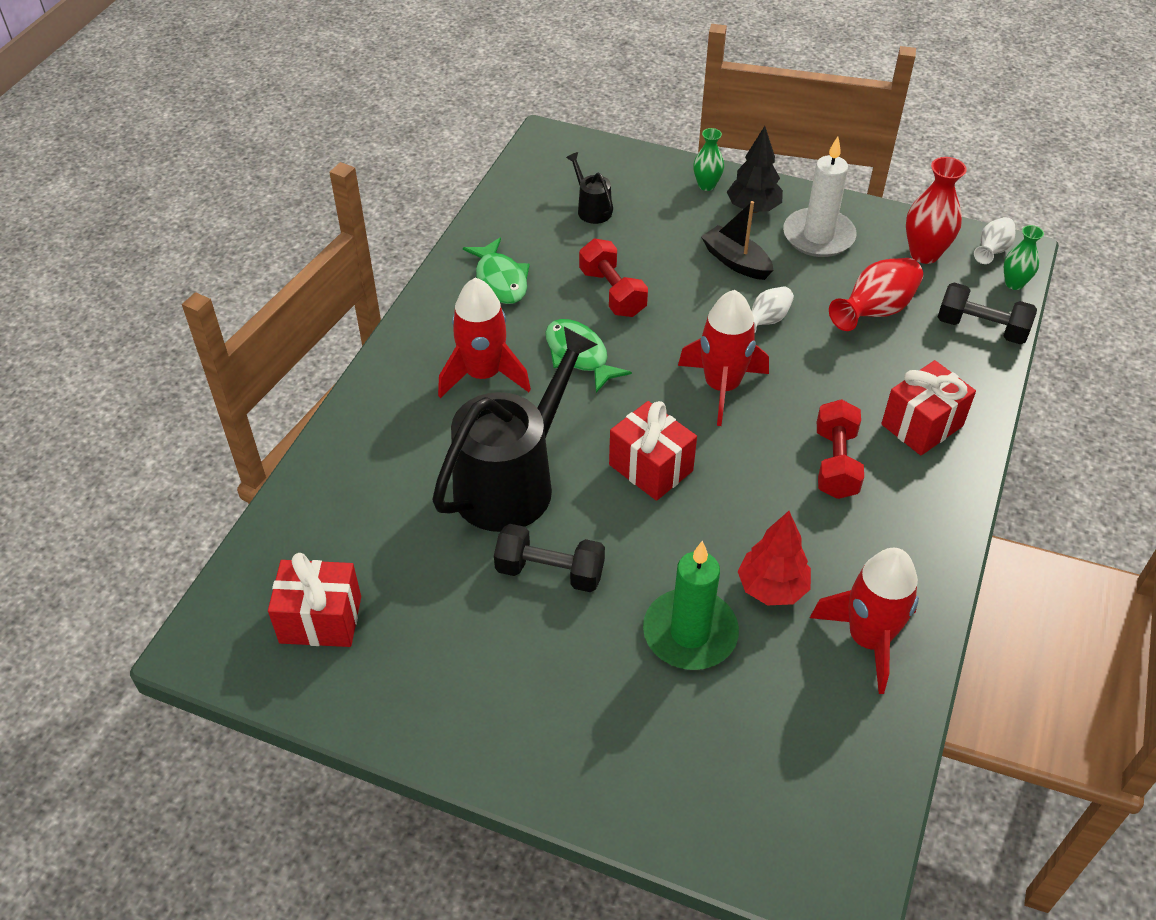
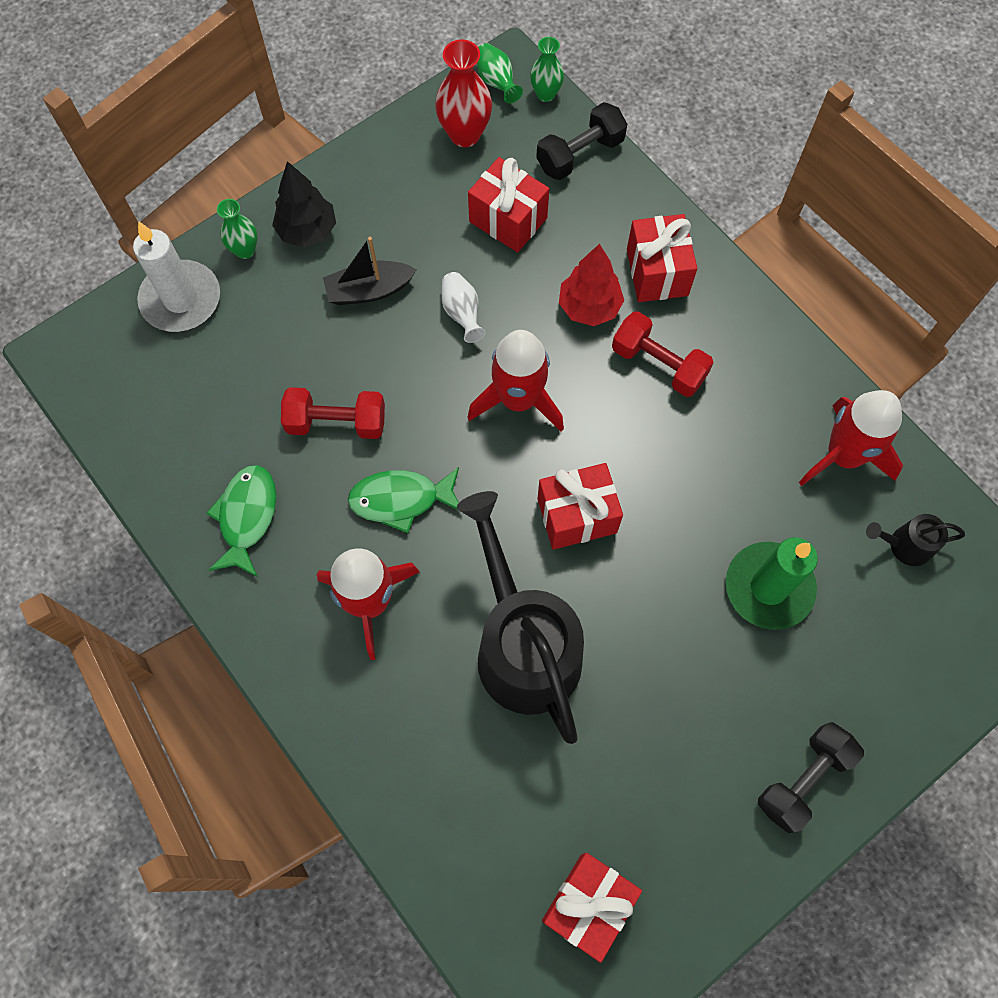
camera: 60 degrees left, 20 degrees up
green fish [463,238,530,304] -> green fish turned 90 degrees counterclockwise [206,465,276,577]
black dumbbell [494,524,605,592] -> black dumbbell moved to [758,722,864,833]
black watering can [566,152,613,224] -> black watering can moved to [866,514,965,566]
red tree [738,511,811,605] -> red tree moved to [559,244,624,326]
white candle [783,136,857,257] -> white candle moved to [133,221,220,332]
red vase [829,258,923,331] -> red gift [468,157,549,252]
white vase [974,217,1015,264] -> green vase [477,43,523,103]

